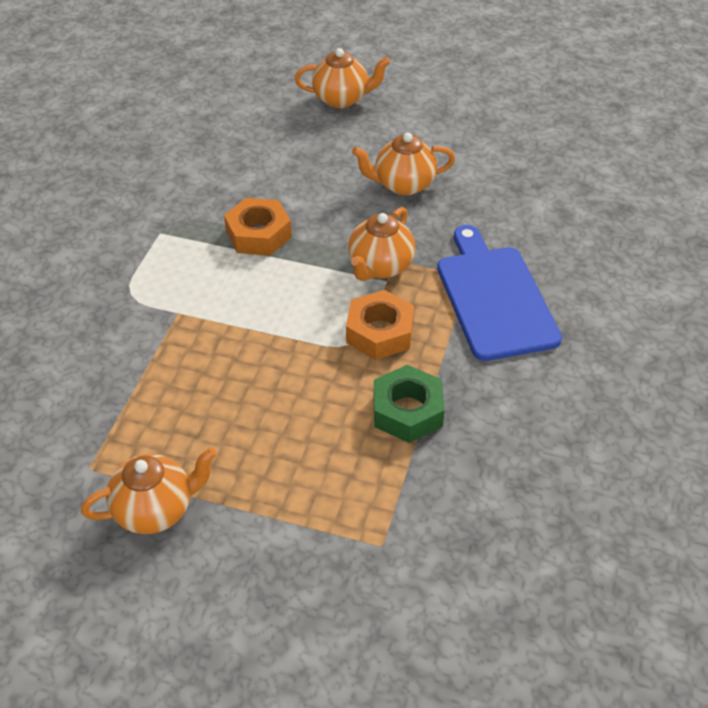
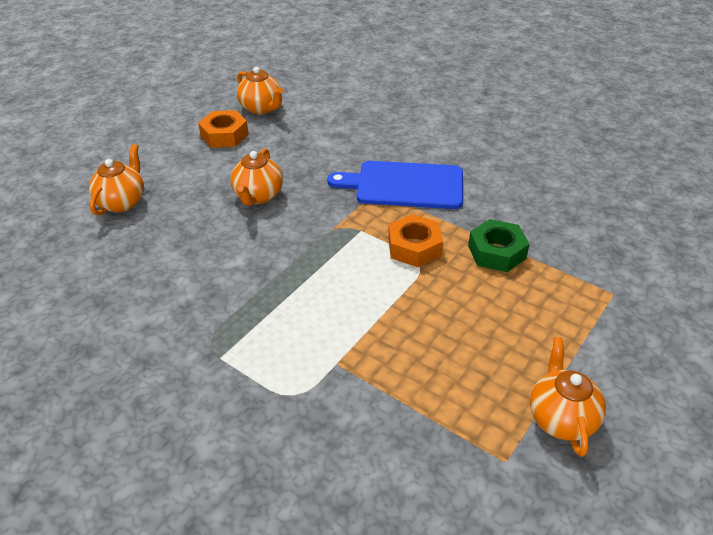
camera: 70 degrees left, 5 degrees down
orange nut [224,198,292,256] -> orange nut moved to [198,110,249,148]
orange teapot [348,207,415,281] -> orange teapot moved to [237,67,283,114]

